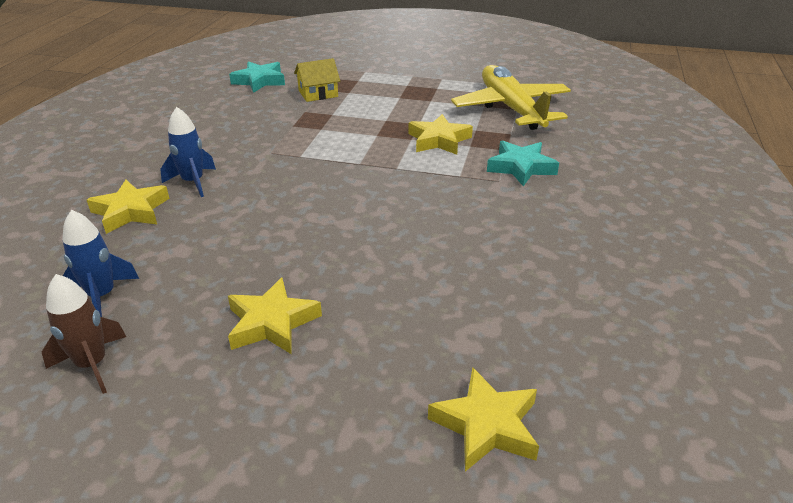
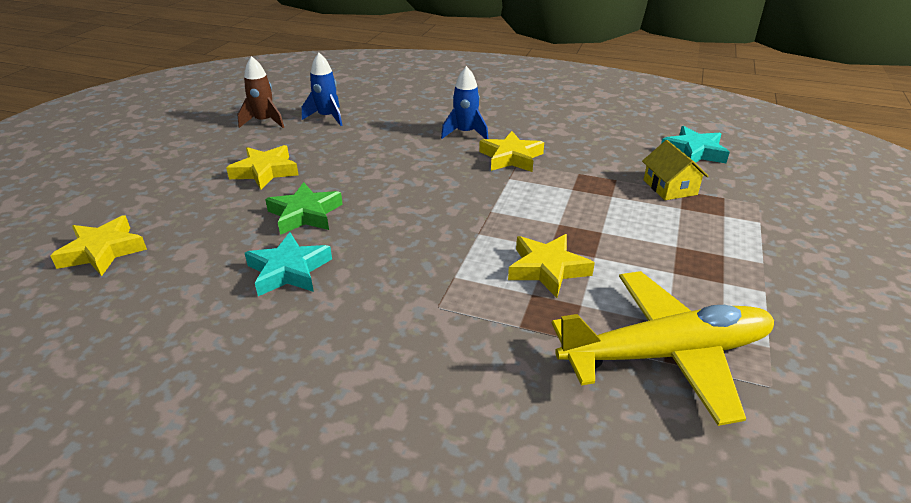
camera: 95 degrees right, 0 degrees up
yellow star [87,180,169,234] -> yellow star moved to [479,131,544,172]
turquoise star [487,140,559,186] -> turquoise star moved to [245,232,332,296]
none -> green star [265,182,343,235]

